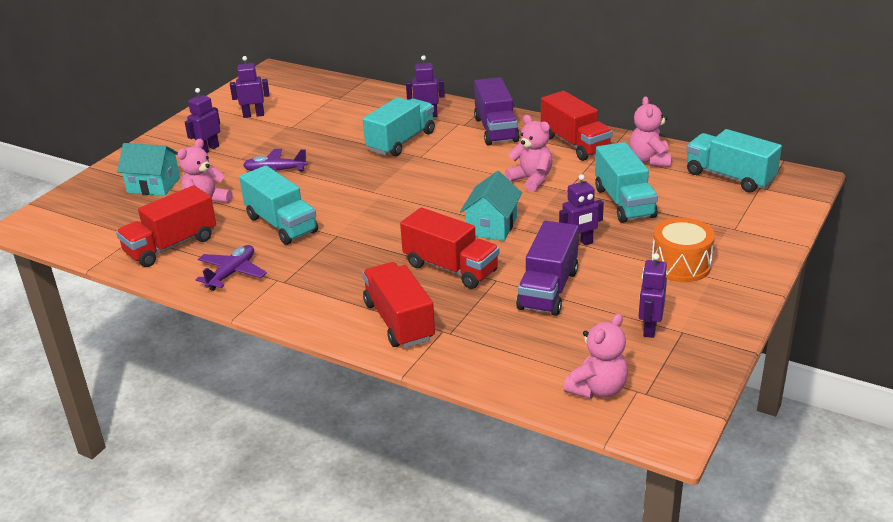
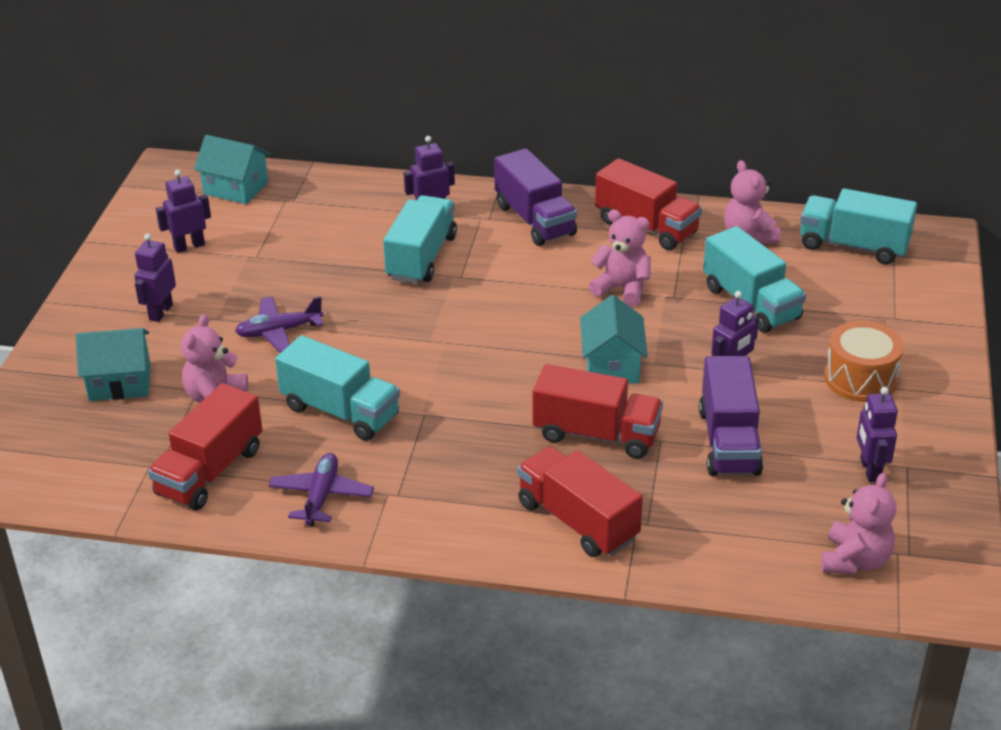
camera: 20 degrees left, 5 degrees up
none -> turquoise house [194,135,270,204]

